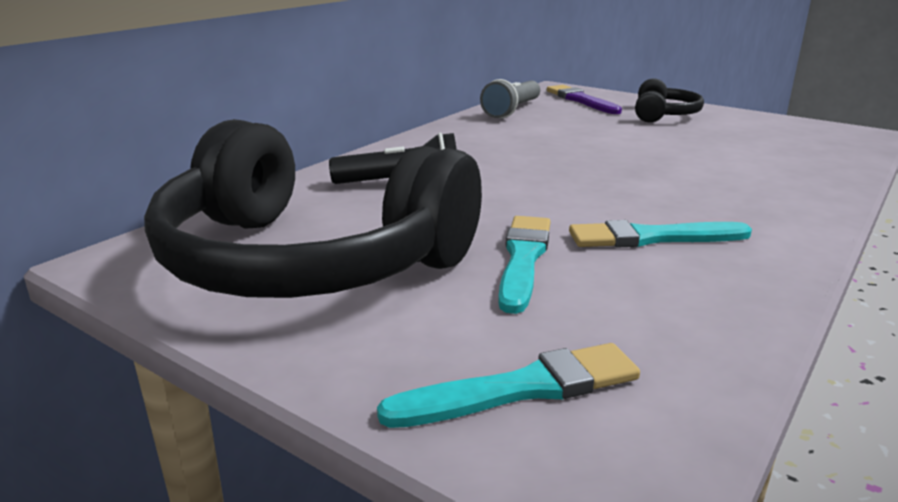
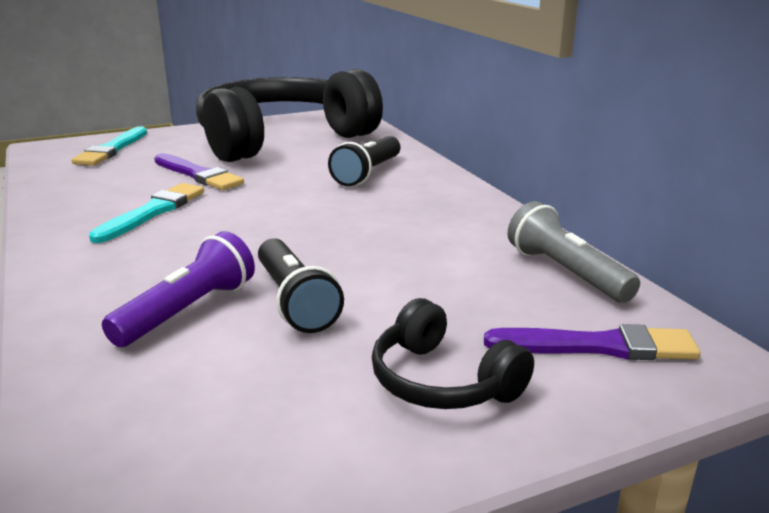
camera: 120 degrees right, 0 degrees up
turquoise brush [498,216,551,314] -> purple brush [154,153,244,190]
none -> purple flashlight [102,231,255,347]
none -> black flashlight [258,238,344,333]

